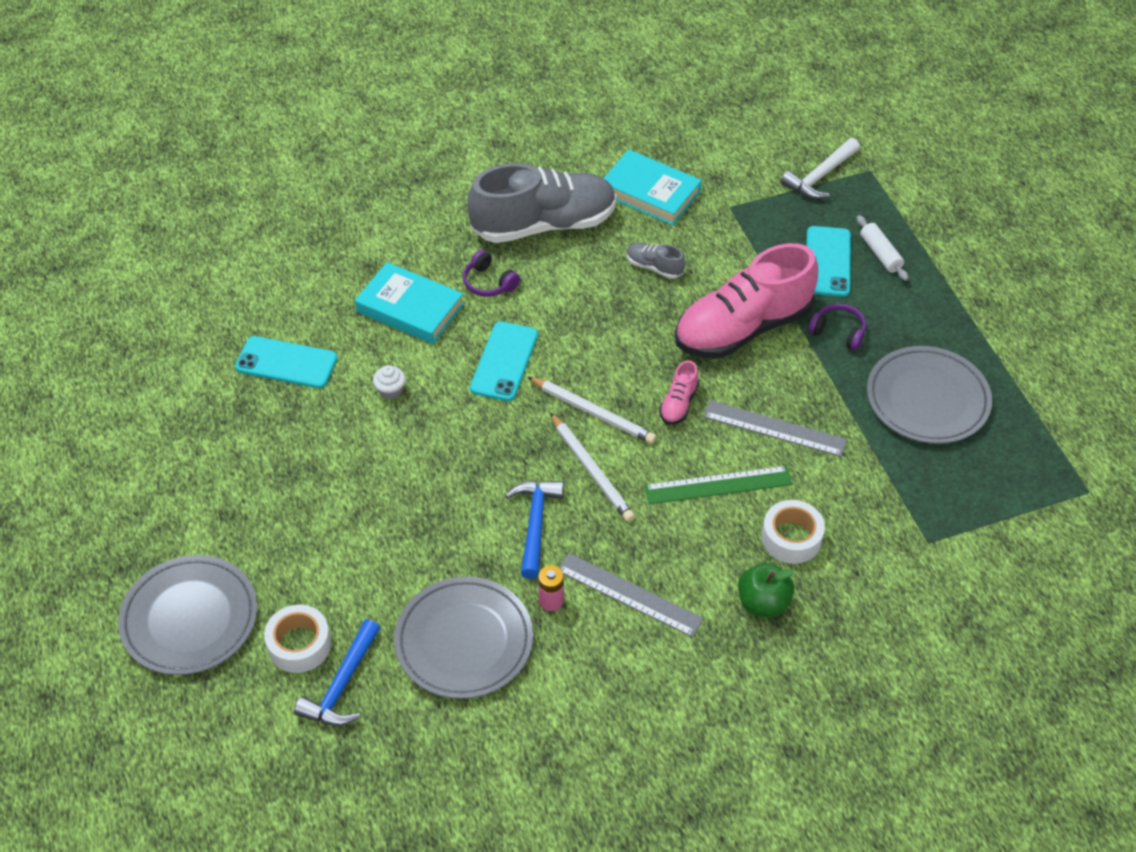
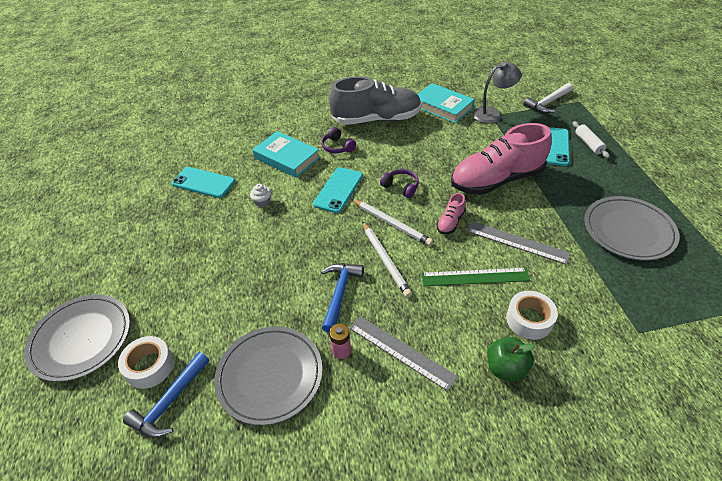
camera: 10 degrees right, 5 degrees down
grey shoe [626,242,685,279] -> none
purple headphones [808,303,866,351] -> purple headphones moved to [380,169,419,198]
none -> grey lamp [473,62,521,123]

